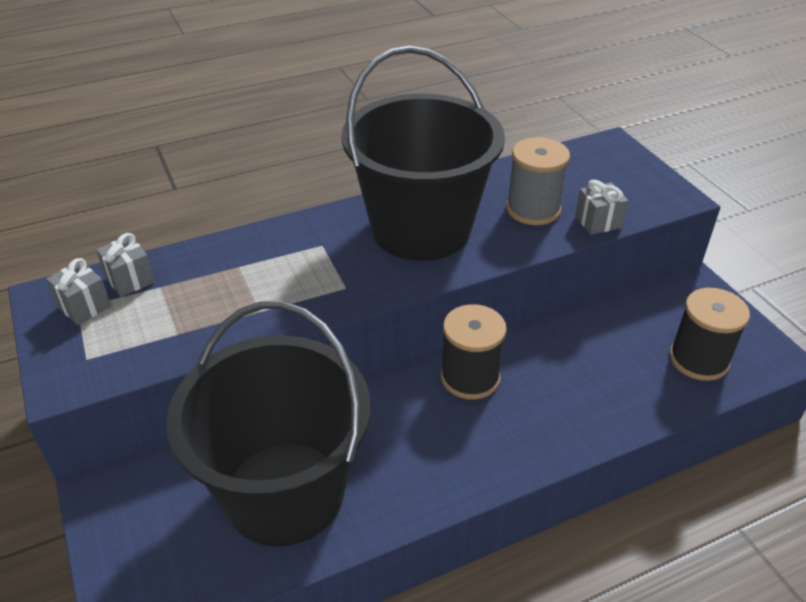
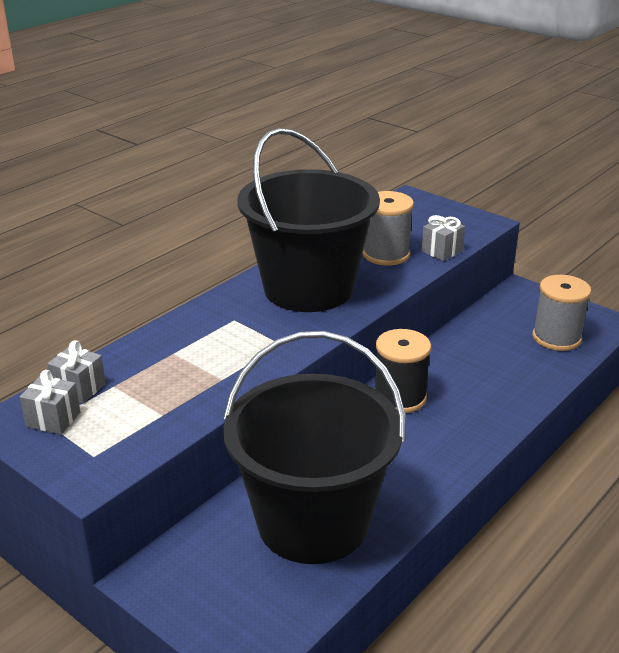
camera: 25 degrees left, 10 degrees down
black spool [669,288,750,381] -> grey spool [532,275,591,351]

